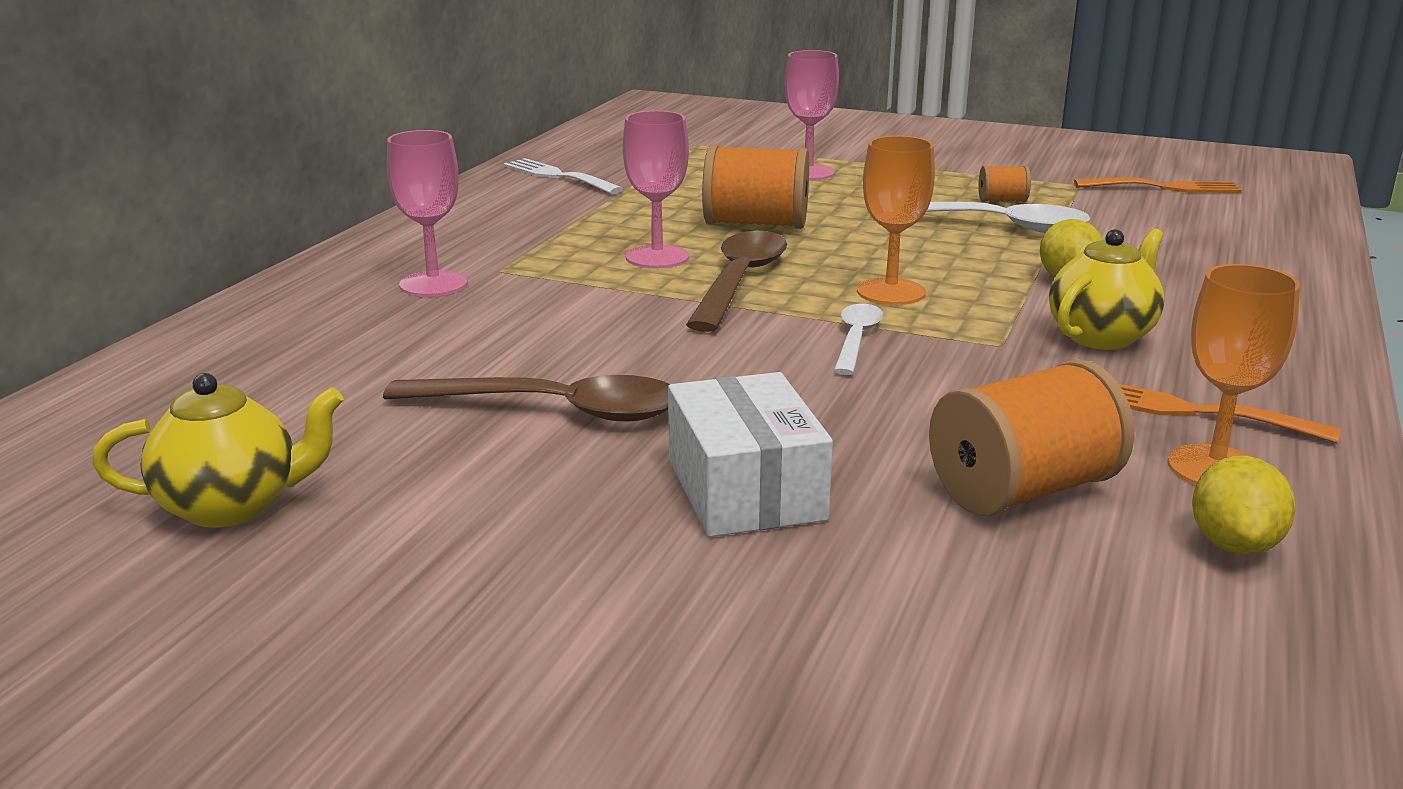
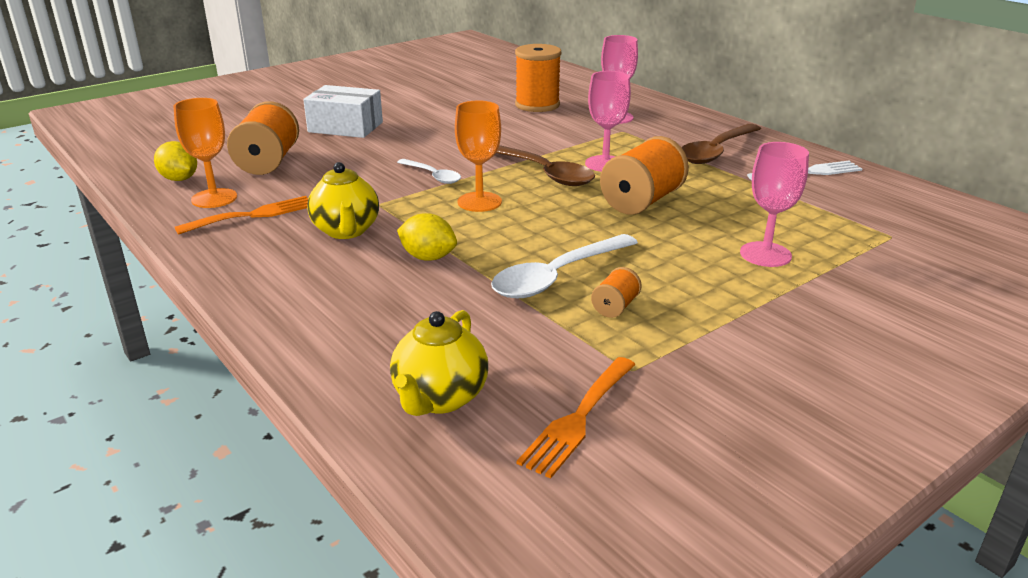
camera: 120 degrees right, 5 degrees up
yellow teapot [92,373,343,528] -> yellow teapot moved to [390,310,488,416]
brown spoon [383,375,670,422] -> brown spoon moved to [681,124,761,164]
none -> orange spool [515,44,561,112]

